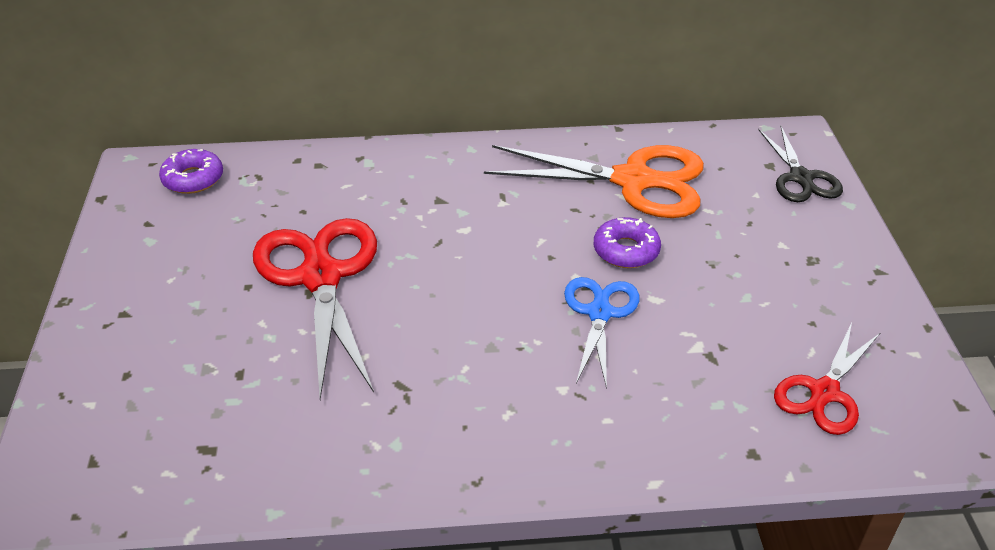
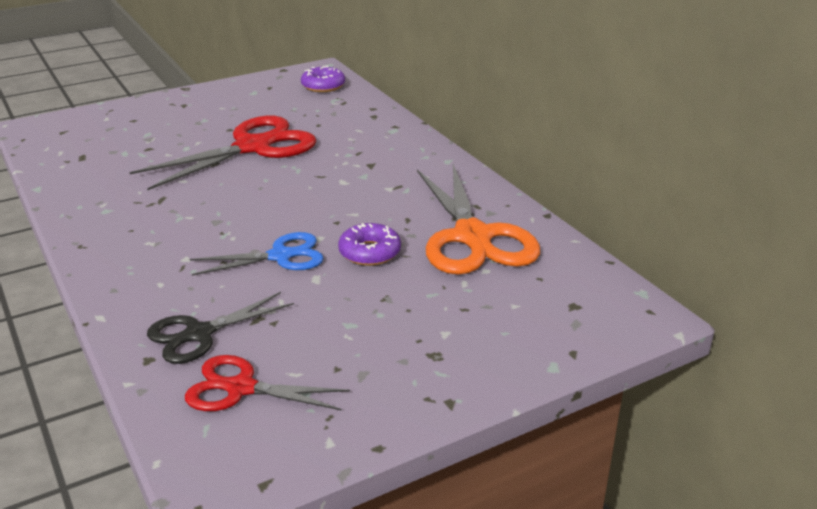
camera: 65 degrees right, 10 degrees down
black scissors [758,126,843,202] -> black scissors moved to [147,292,294,364]

